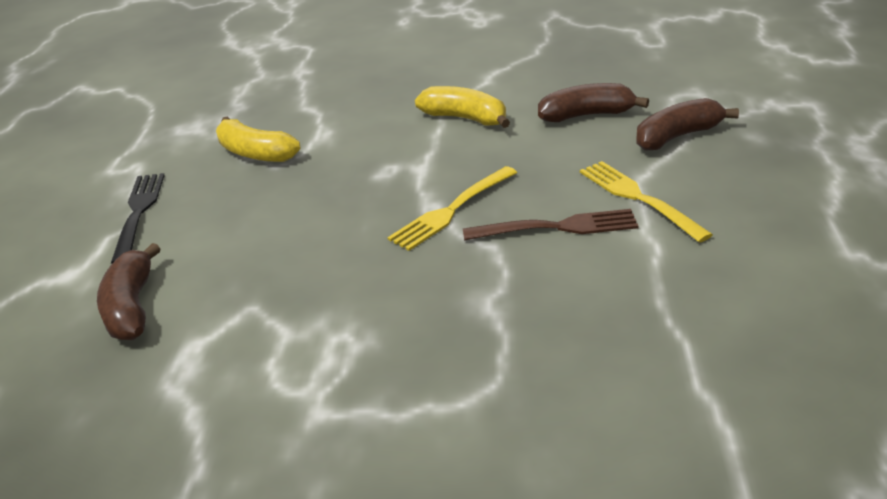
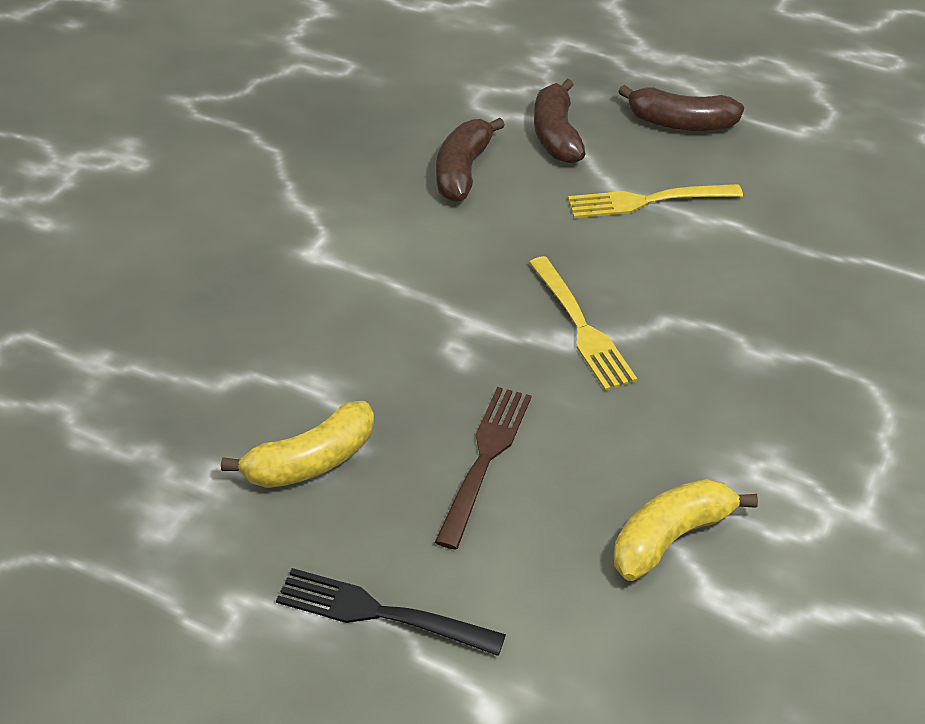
camera: 70 degrees left, 10 degrees up
brown banana [97,243,160,340] -> brown banana moved to [618,85,744,131]
yellow banana [415,86,510,128] -> yellow banana moved to [614,479,758,581]
brown fork [463,209,638,241] -> brown fork moved to [435,387,531,550]

